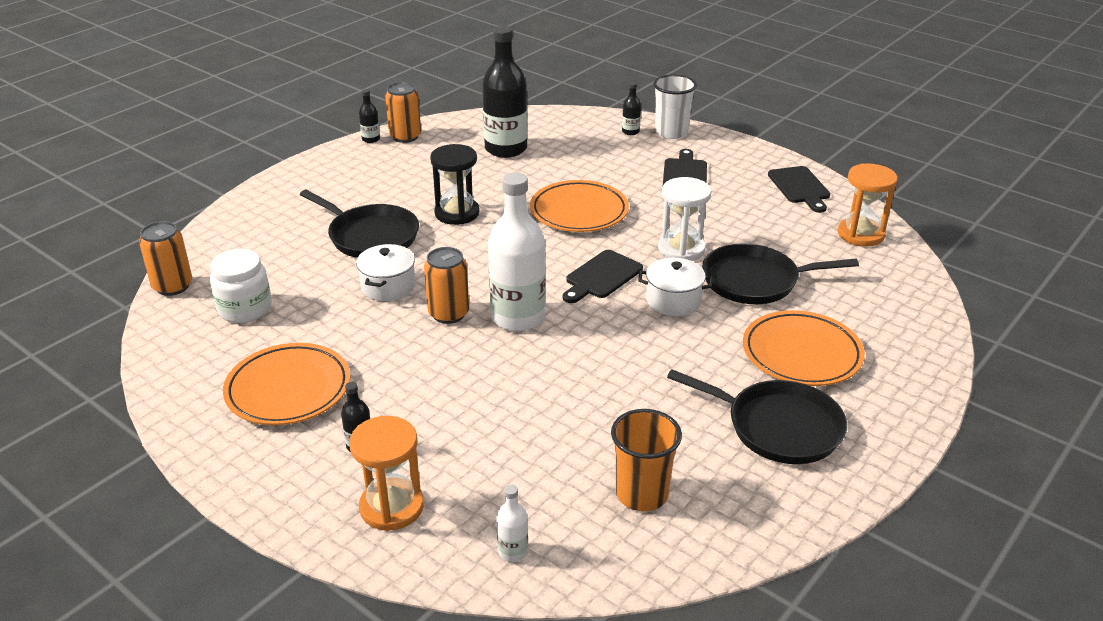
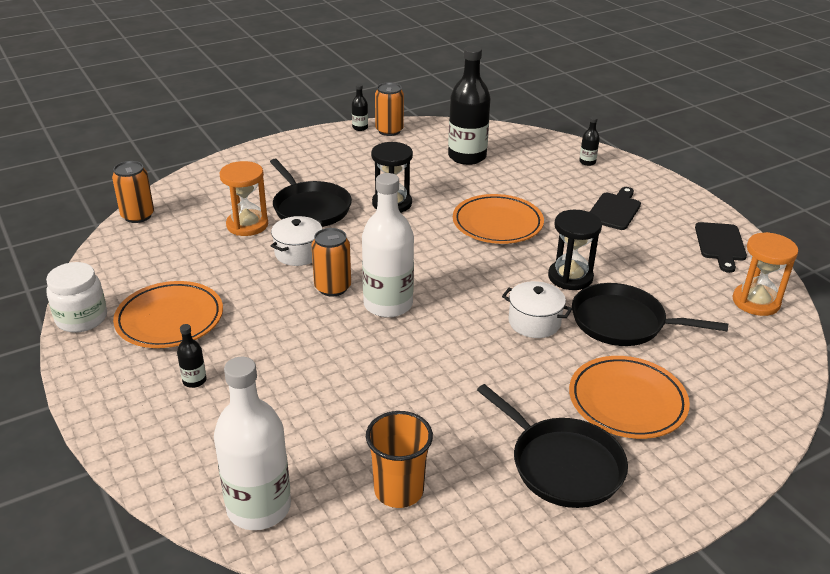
camera: 20 degrees right, 0 degrees up
white jar [210,249,272,323] -> white jar moved to [46,262,107,333]
orange hourglass [349,416,424,531] -> orange hourglass moved to [219,161,268,236]
white bottle [496,485,528,562] -> white bottle [214,357,291,530], size x2.33
black cutting board [563,250,643,303] -> none
white cup [653,74,697,139] -> none
white hourglass [658,177,711,261] -> black hourglass [548,210,602,290]

